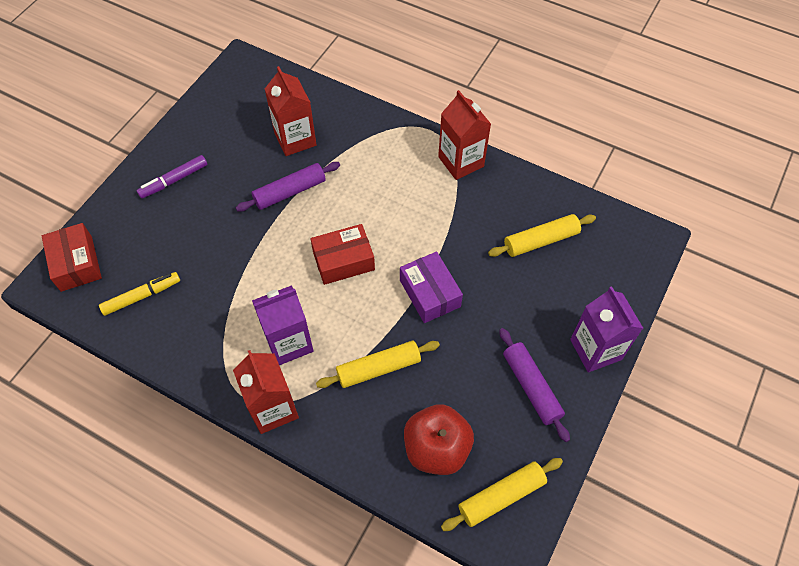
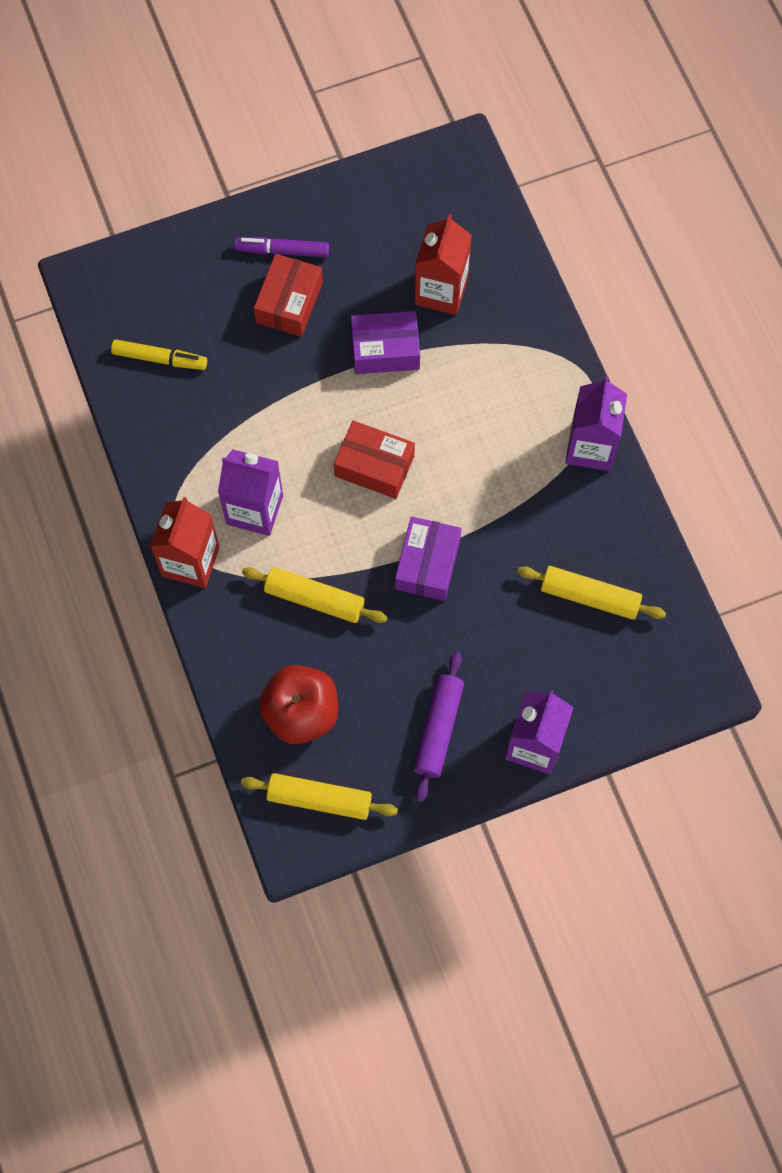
camera: 40 degrees right, 10 degrees up
red box [42,223,102,292] -> red box moved to [254,254,323,337]
purple rolling pin [236,162,340,212] -> purple box [351,311,420,374]
red carton [438,90,491,180] -> purple carton [565,377,627,471]

